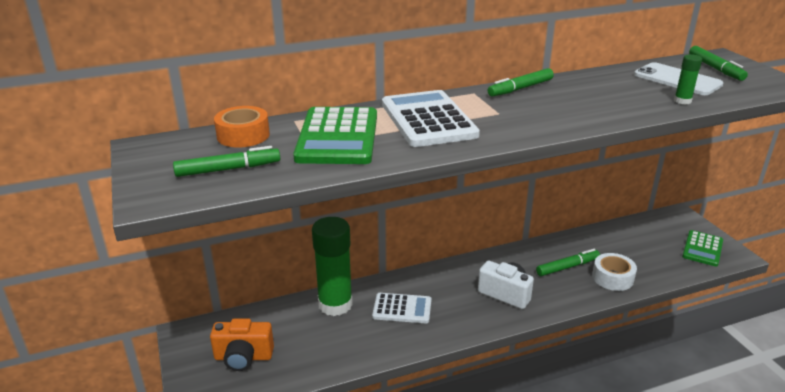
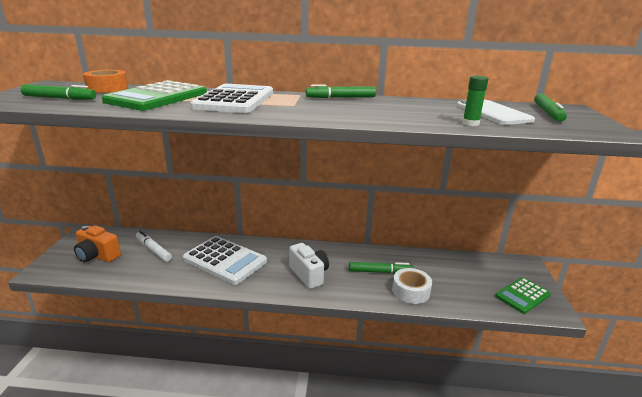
camera: 25 degrees right, 5 degrees down
green glue stick [312,217,353,316] -> none
white calculator [372,293,431,323] -> white calculator [183,236,267,285], size x1.63
none -> white marker [136,231,172,262]

